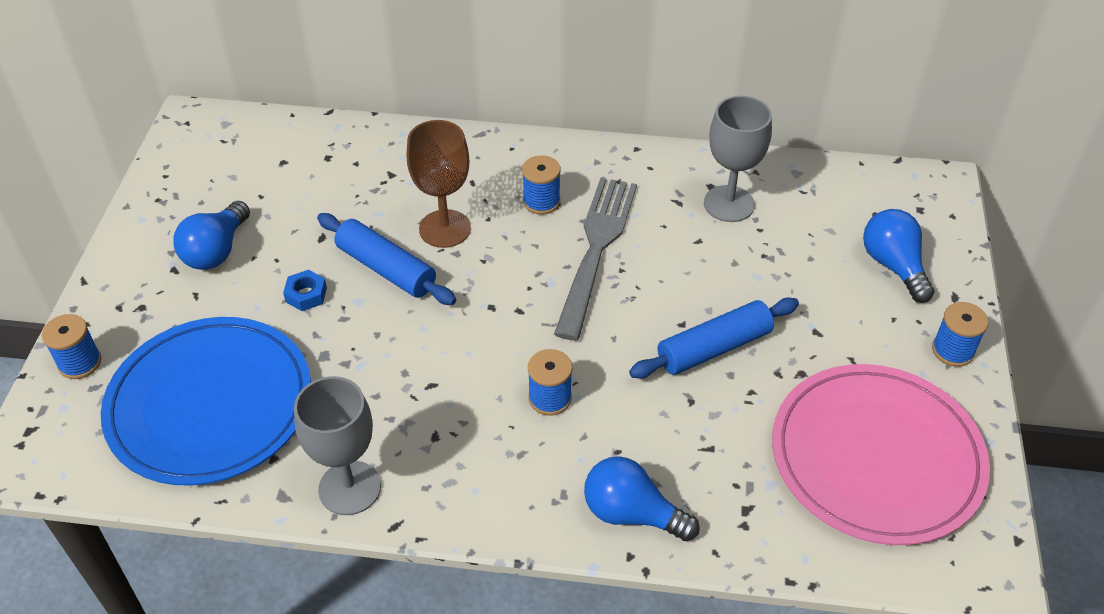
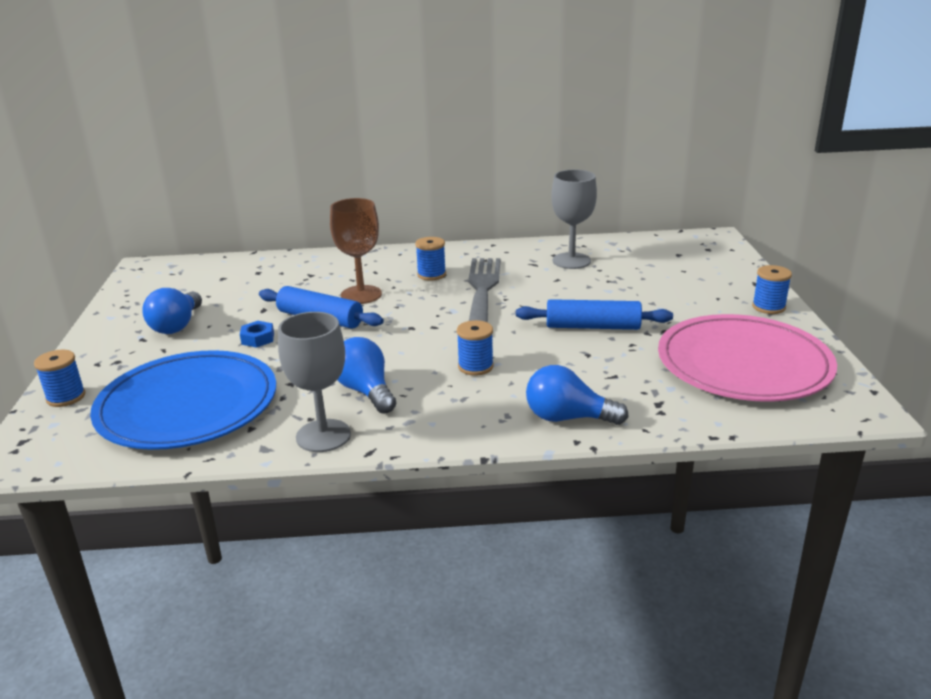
camera: 10 degrees left, 20 degrees down
blue rolling pin [629,297,799,379] -> blue rolling pin turned 45 degrees clockwise [516,299,673,330]
blue light bulb [863,209,934,303] -> blue light bulb moved to [337,337,396,414]

